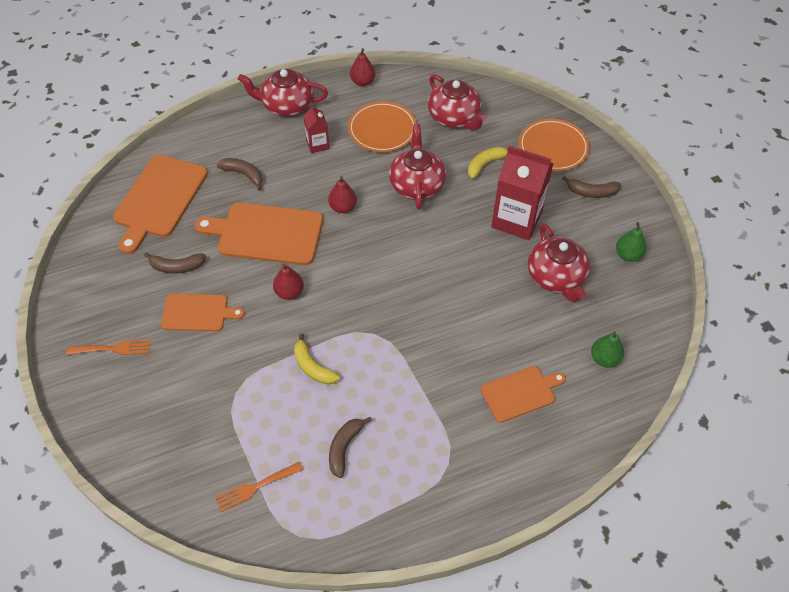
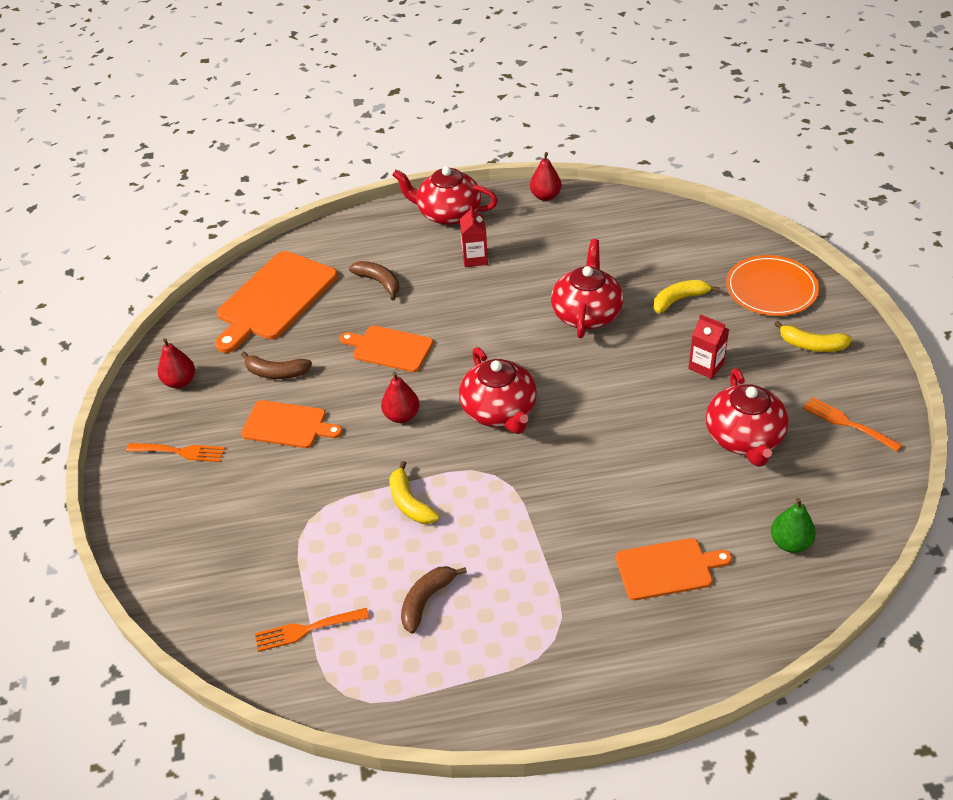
camera: 15 degrees right, 10 degrees down
orange cutting board [195,203,323,265] -> orange cutting board [340,326,433,372], size x0.60
red pear [328,176,357,213] -> red pear moved to [158,338,195,388]
orange plate [348,101,417,152] -> none
red teapot [428,74,487,130] -> red teapot moved to [459,347,537,434]
red carton [491,146,554,240] -> red carton [688,314,729,379], size x0.51
brown banana [562,176,621,198] -> yellow banana [774,321,852,352]
green pear [616,222,647,262] -> orange fork [803,397,902,452]

